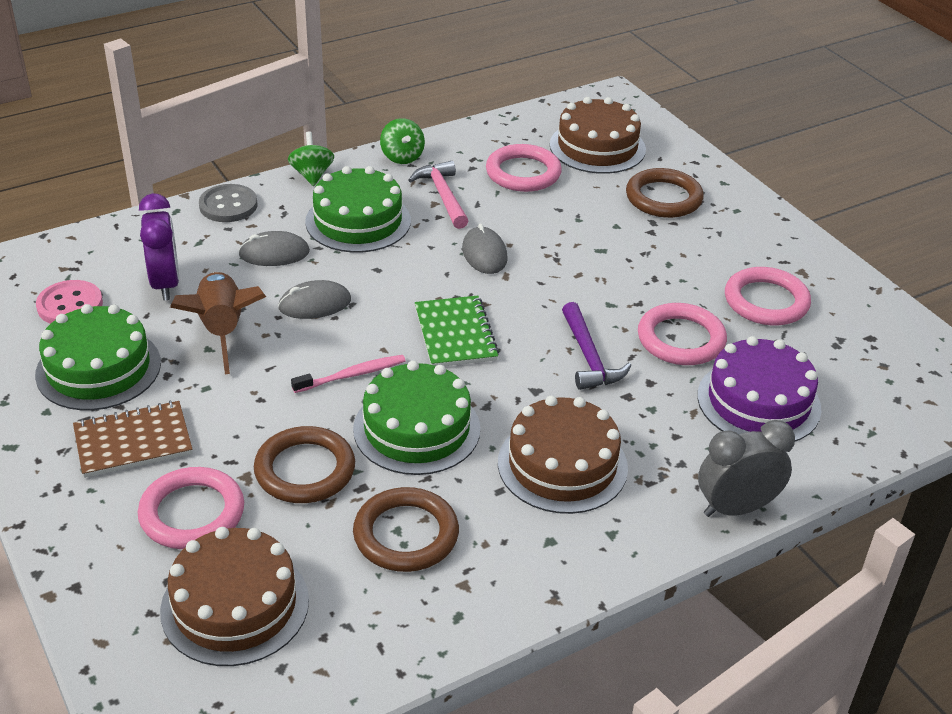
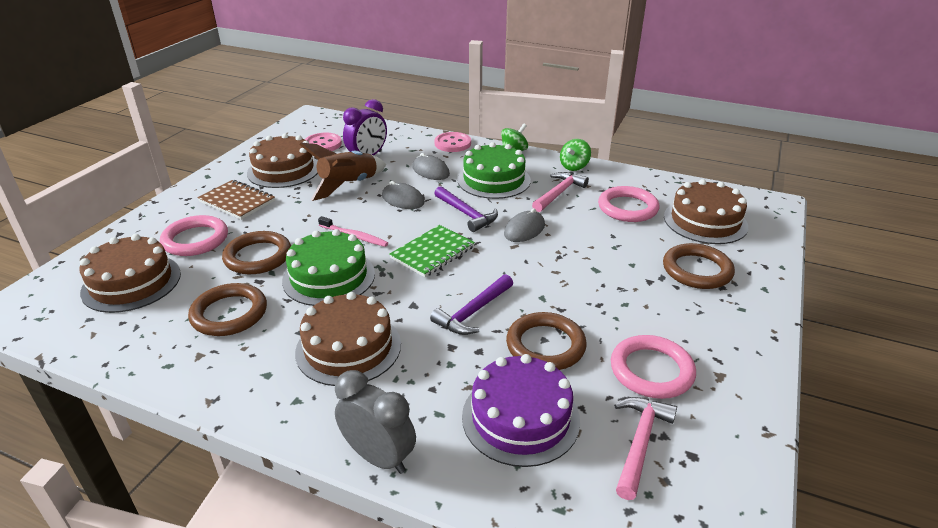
camera: 55 degrees right, 5 degrees down
green cake [35,304,161,410] -> brown cake [247,133,318,188]
grey button [199,184,257,222] -> pink button [434,132,471,152]
pink ring [638,303,727,365] -> brown ring [506,312,587,370]
none -> purple hammer [434,186,498,232]
none -> pink hammer [614,397,677,500]

